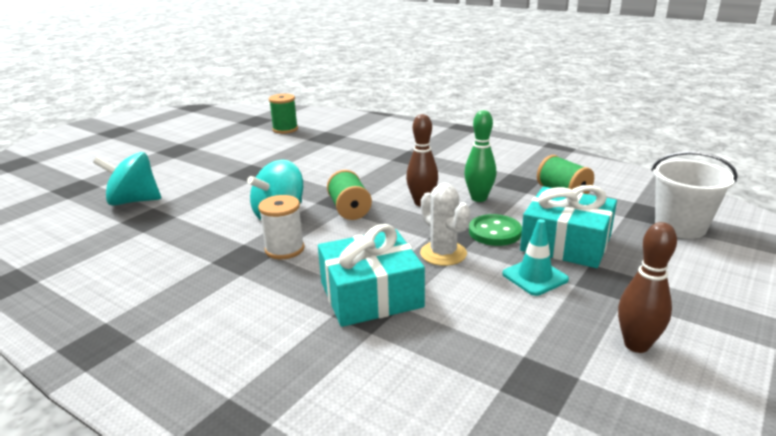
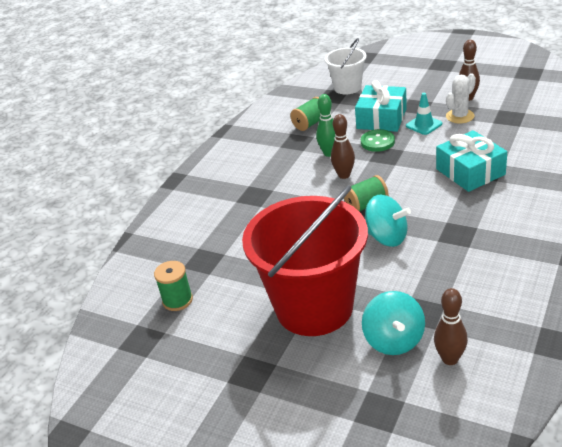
camera: 95 degrees left, 10 degrees up
white spool [258,195,305,259] -> none
white cactus [420,183,471,266] -> white cactus moved to [446,73,476,124]
none -> red bucket [242,185,368,336]
none -> brown bowling pin [434,288,468,365]

